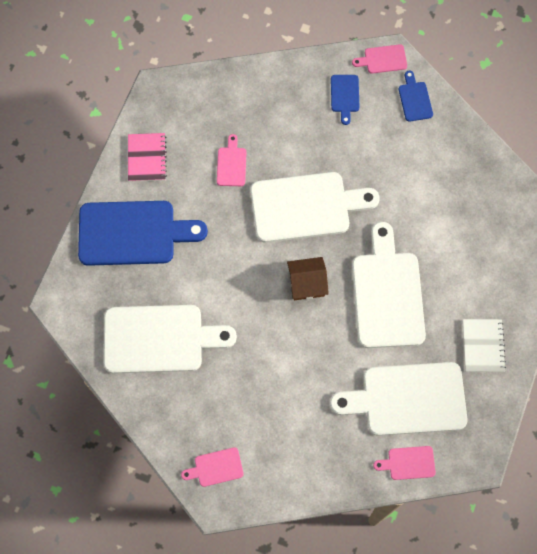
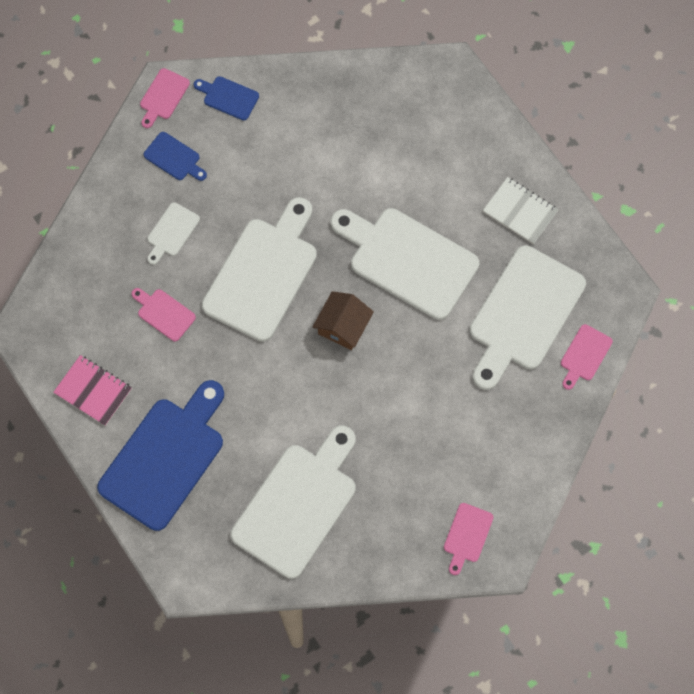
camera: 55 degrees left, 0 degrees up
none -> white cutting board [147,202,200,265]

